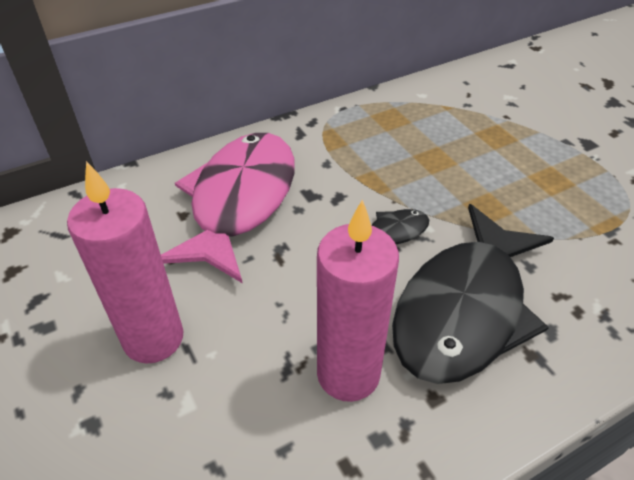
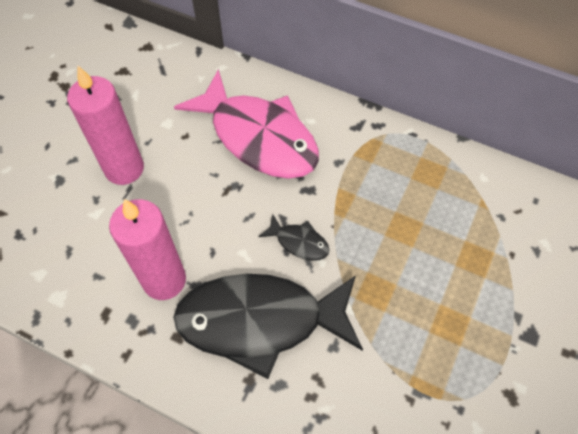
camera: 55 degrees right, 15 degrees up
pink fish [161,133,295,284] -> pink fish turned 60 degrees clockwise [174,69,319,179]

